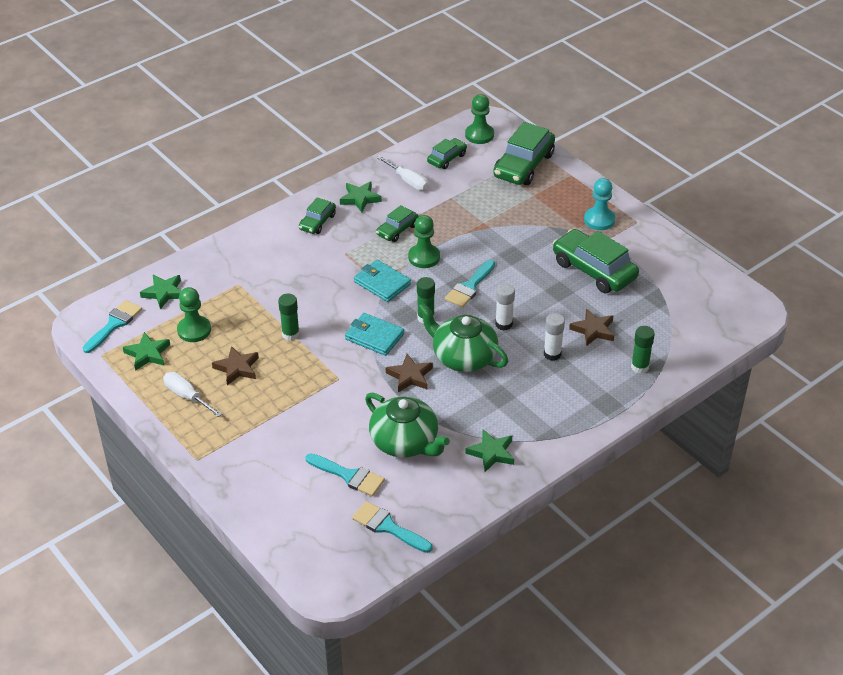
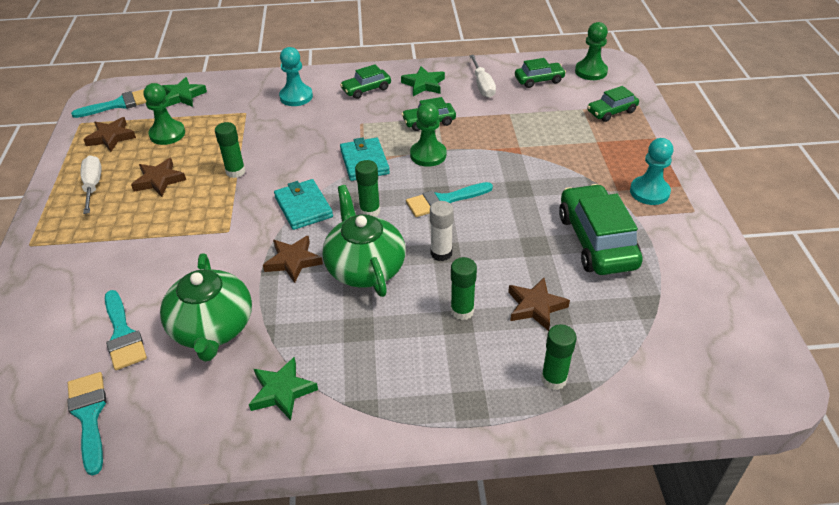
camera: 35 degrees right, 0 degrees up
green star [123,332,170,371] -> brown star [83,117,136,152]
green car [493,122,555,185] -> green car [587,86,639,122], size x0.55
white glue stick [544,313,565,361] -> green glue stick [451,257,477,320]
none -> turquoise pawn [279,47,313,106]

